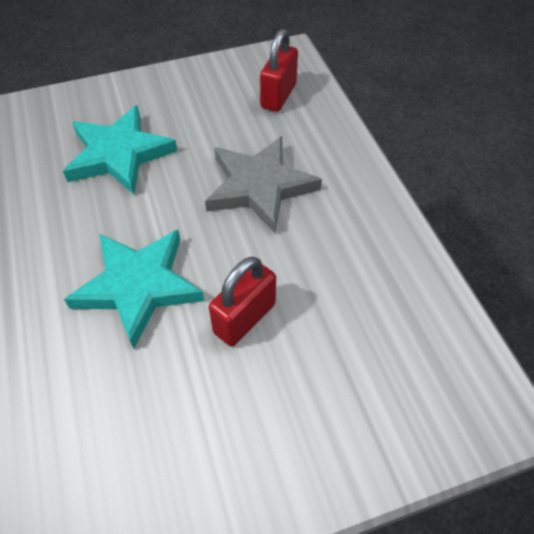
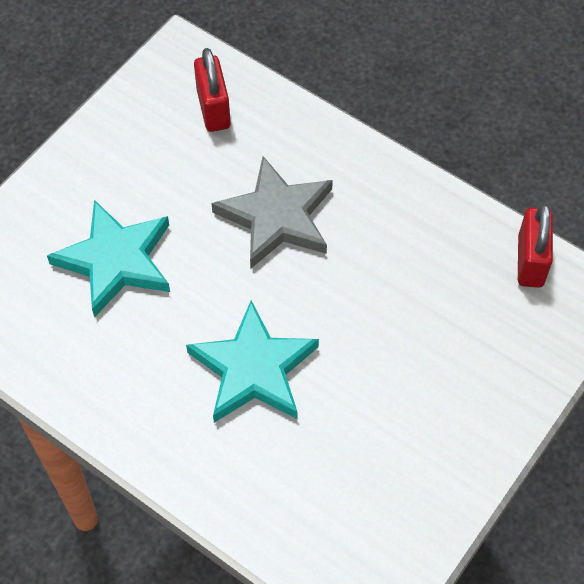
camera: 35 degrees left, 5 degrees up
red padlock [209,257,276,346] -> red padlock moved to [518,203,553,288]

